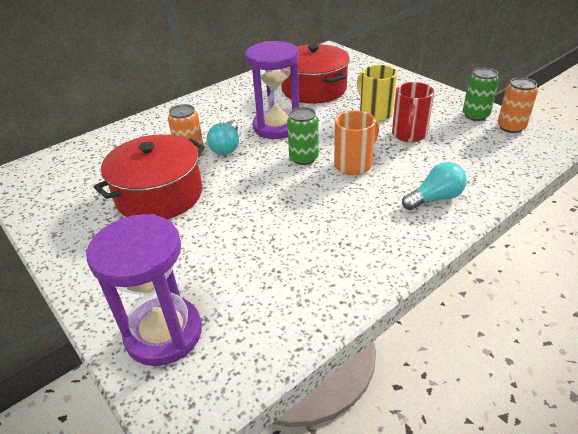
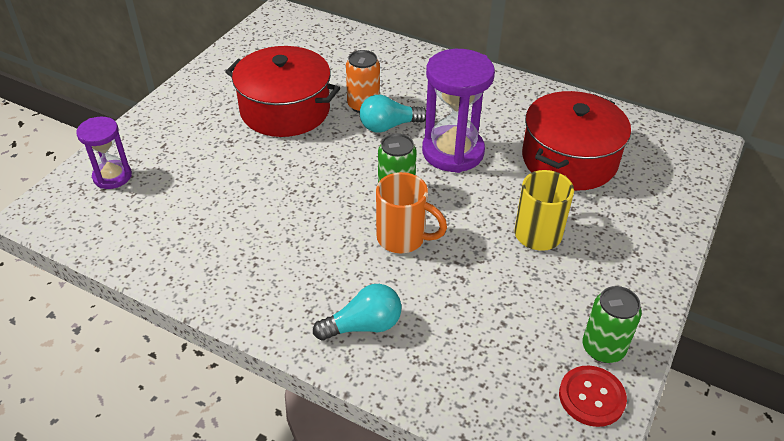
camera: 65 degrees right, 5 degrees up
purple hourglass [86,214,202,366] -> purple hourglass [76,117,132,189], size x0.58
red mug [392,82,434,142] -> none
turquoise light bulb [402,162,467,210] -> turquoise light bulb turned 60 degrees counterclockwise [313,284,401,341]
orange can [498,77,538,133] -> red button [559,366,627,427]

